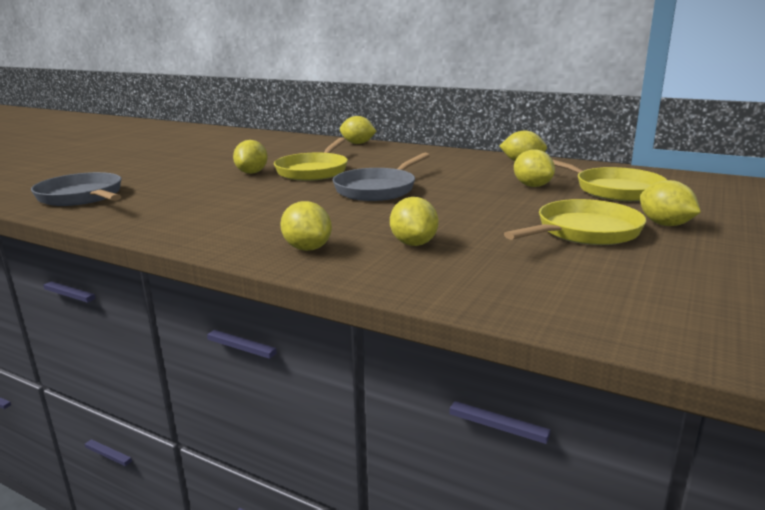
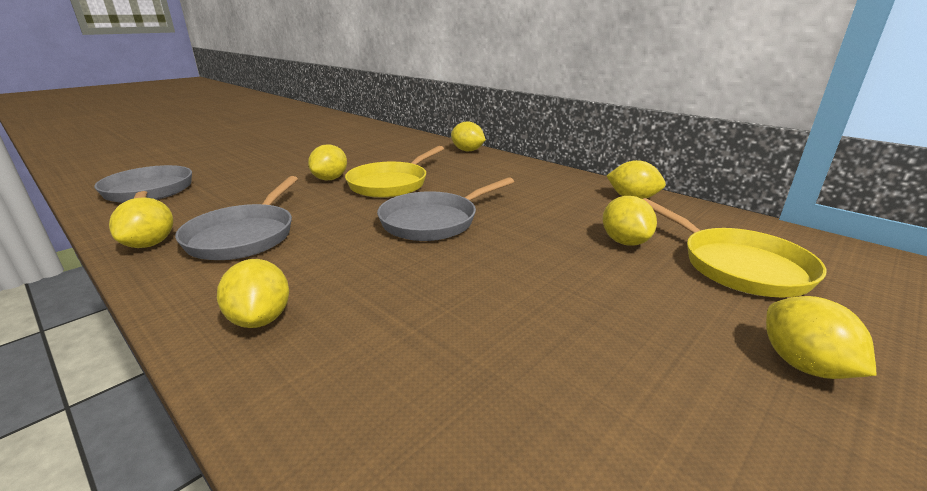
camera: 15 degrees right, 5 degrees up
yellow lemon [390,197,438,246] -> yellow lemon moved to [109,197,173,248]
yellow pan [504,199,646,245] -> none
none -> grey pan [175,176,298,260]

